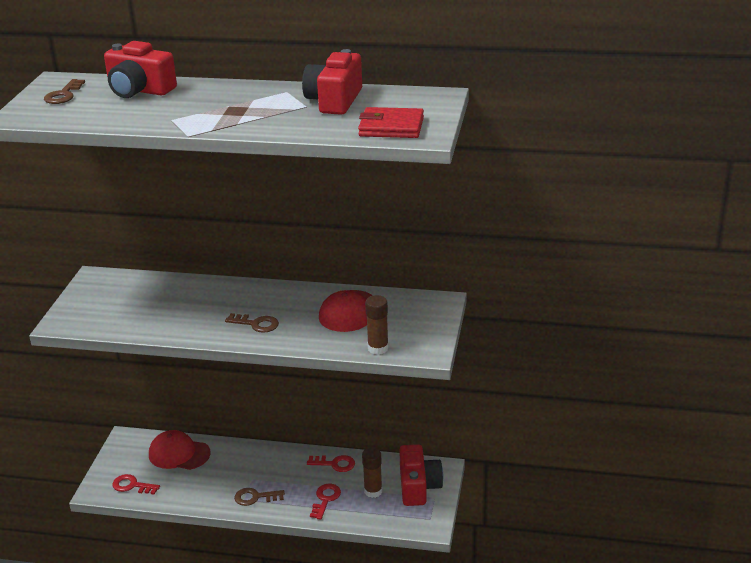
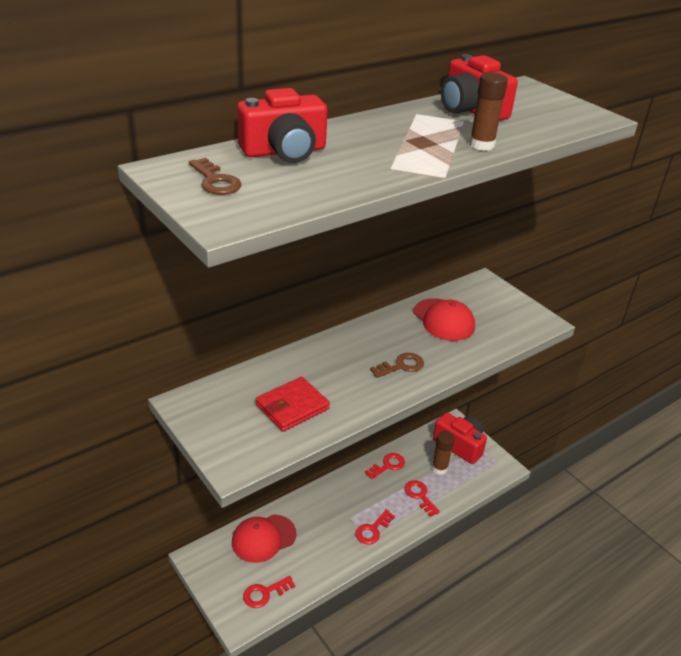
camera: 50 degrees left, 5 degrees up
brown key [234,488,285,506] -> red key [355,510,395,545]
red wallet [358,107,424,138] -> red wallet moved to [256,377,330,432]
brown glue stick [365,295,389,355] -> brown glue stick moved to [469,72,508,151]

